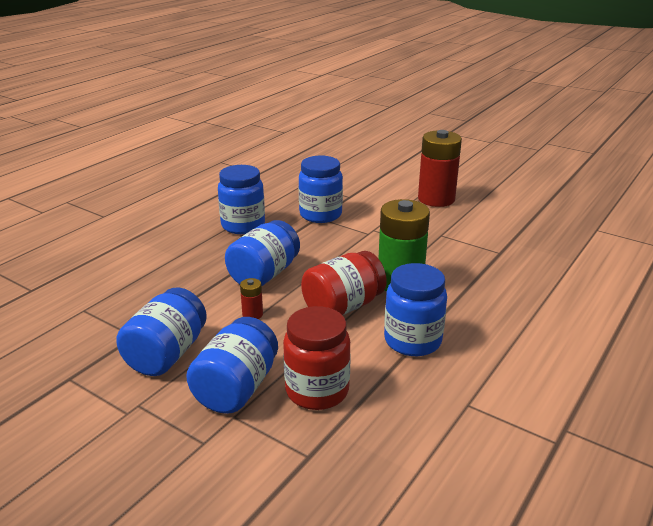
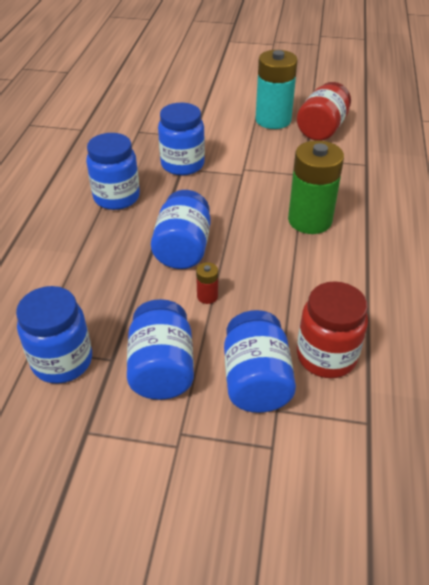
camera: 25 degrees left, 15 degrees up
red jar [301,251,387,315] -> red jar moved to [297,82,351,141]
blue jar [384,263,447,356] -> blue jar moved to [16,286,92,384]
red battery [418,130,462,207] -> turquoise battery [255,50,298,129]

